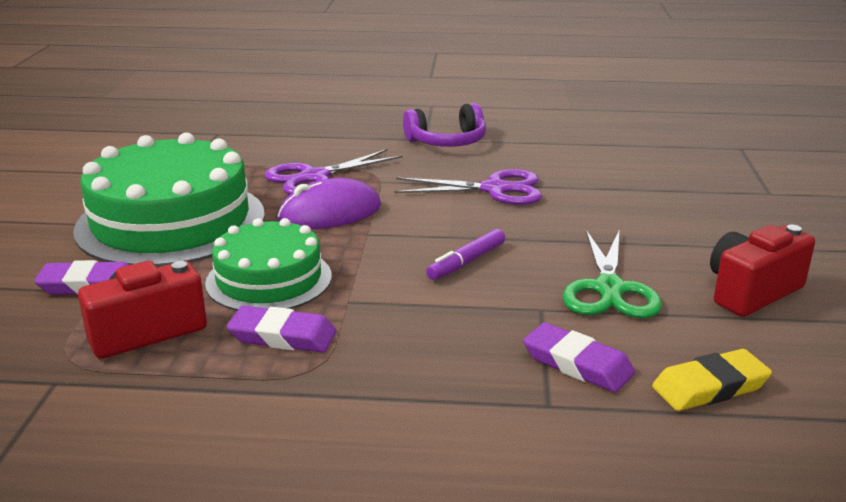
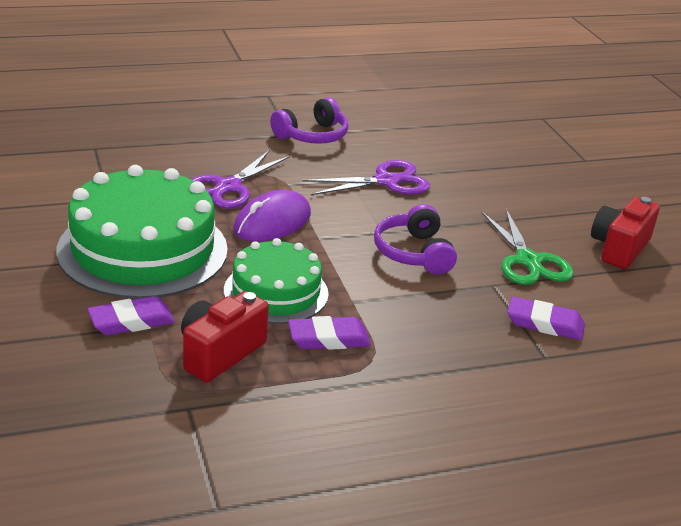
camera: 25 degrees left, 5 degrees up
purple marker [426,229,505,280] -> purple headphones [374,204,457,275]
yellow eraser [652,349,772,411] -> none

